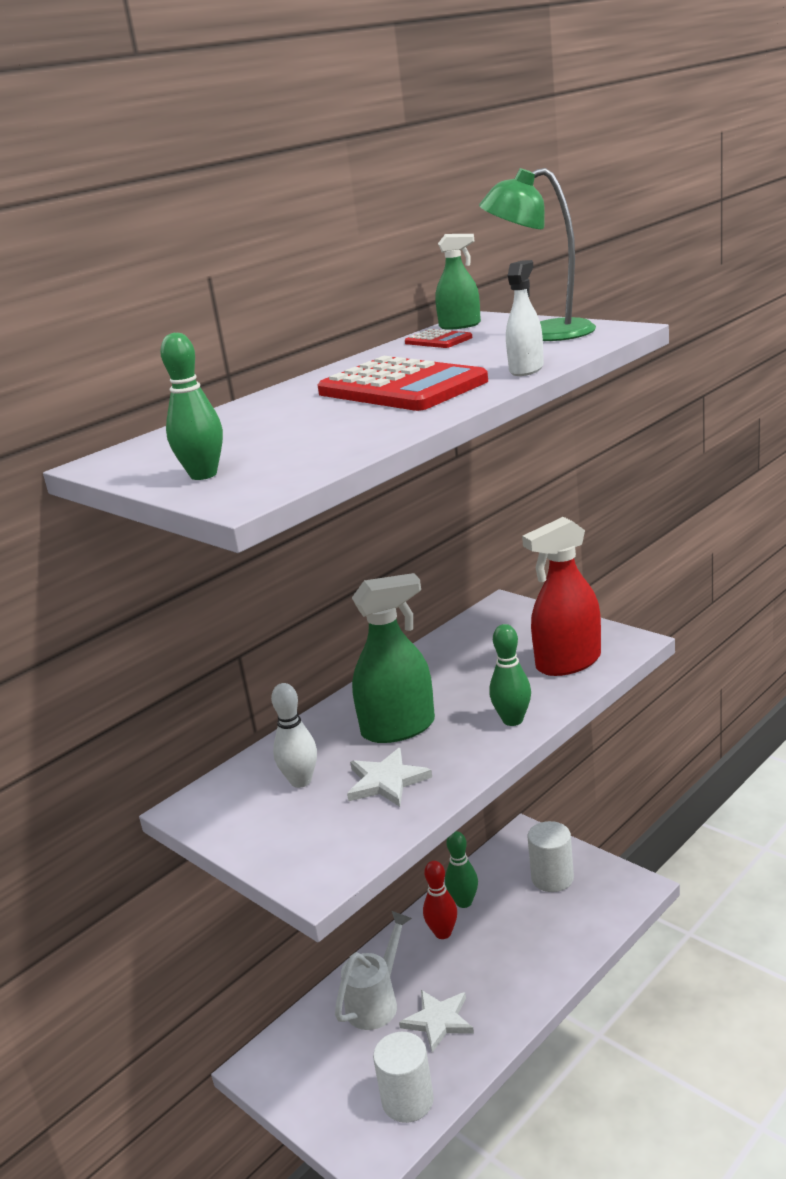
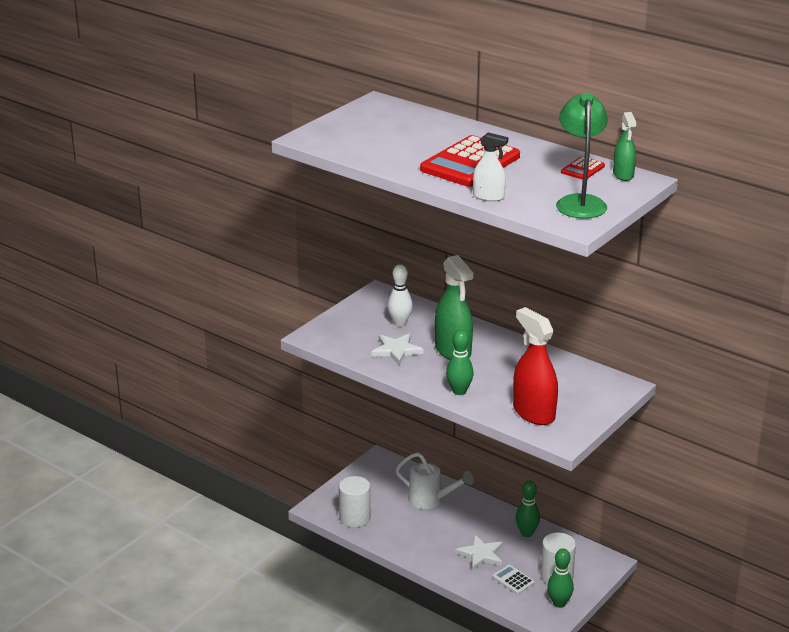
camera: 80 degrees right, 5 degrees up
green bowling pin [160,333,223,480] -> green bowling pin moved to [547,549,574,608]
white star [399,990,474,1053] -> white star moved to [455,534,503,570]
red bowling pin [423,861,457,939] -> none
none -> white calculator [492,565,535,594]

